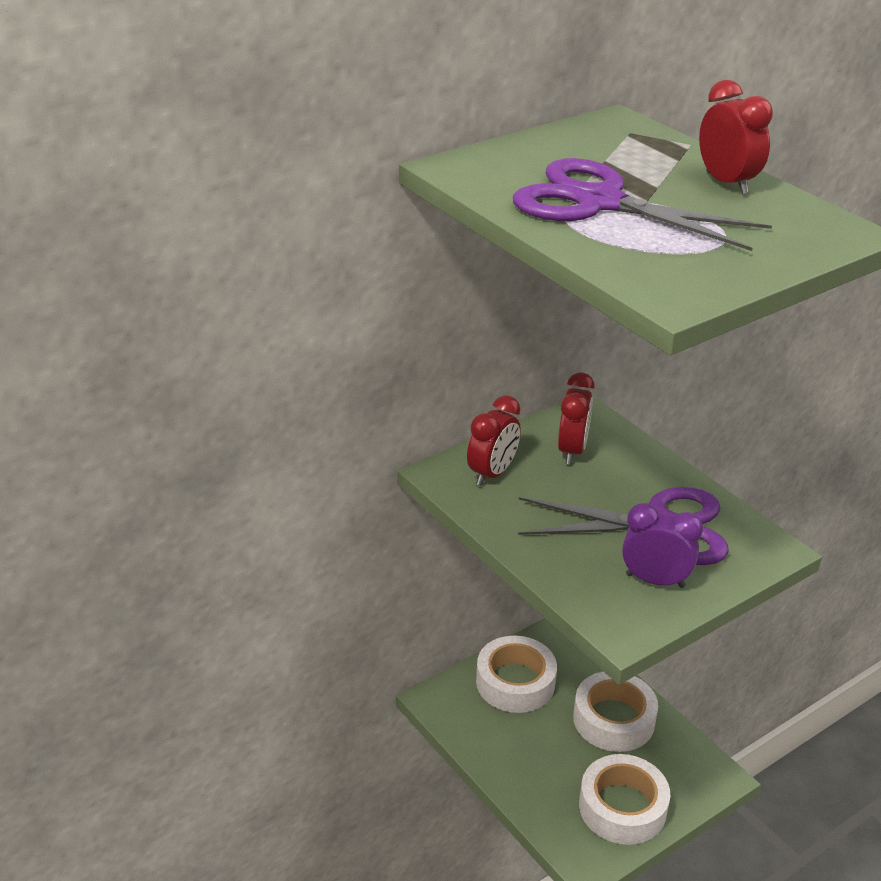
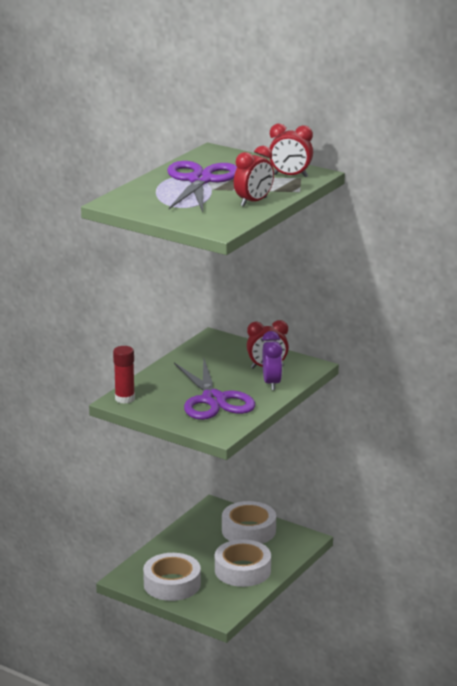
camera: 70 degrees right, 10 degrees down
red clock [467,395,521,486] -> red clock moved to [269,124,313,178]
purple clock [622,503,703,588] -> purple clock moved to [262,331,283,390]
none -> red glue stick [113,346,135,404]

